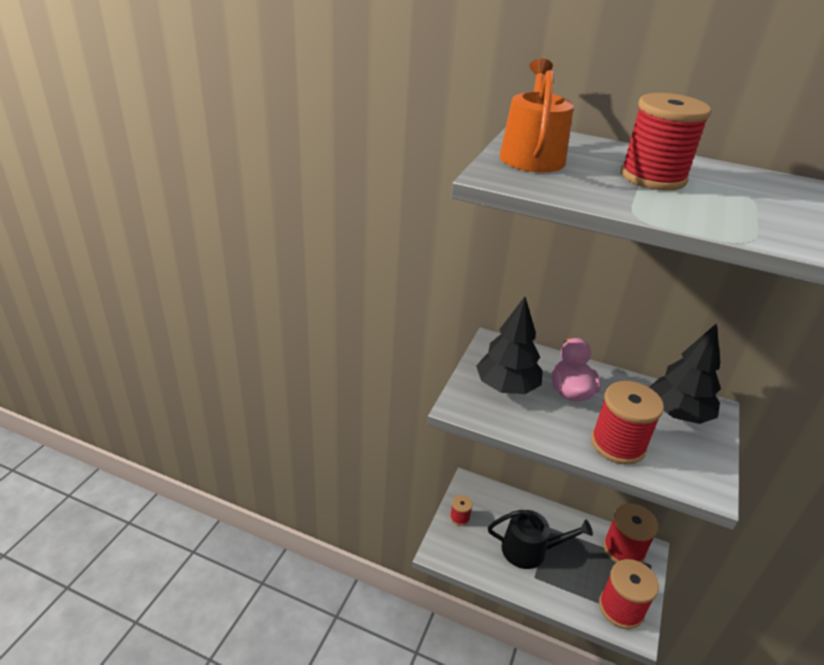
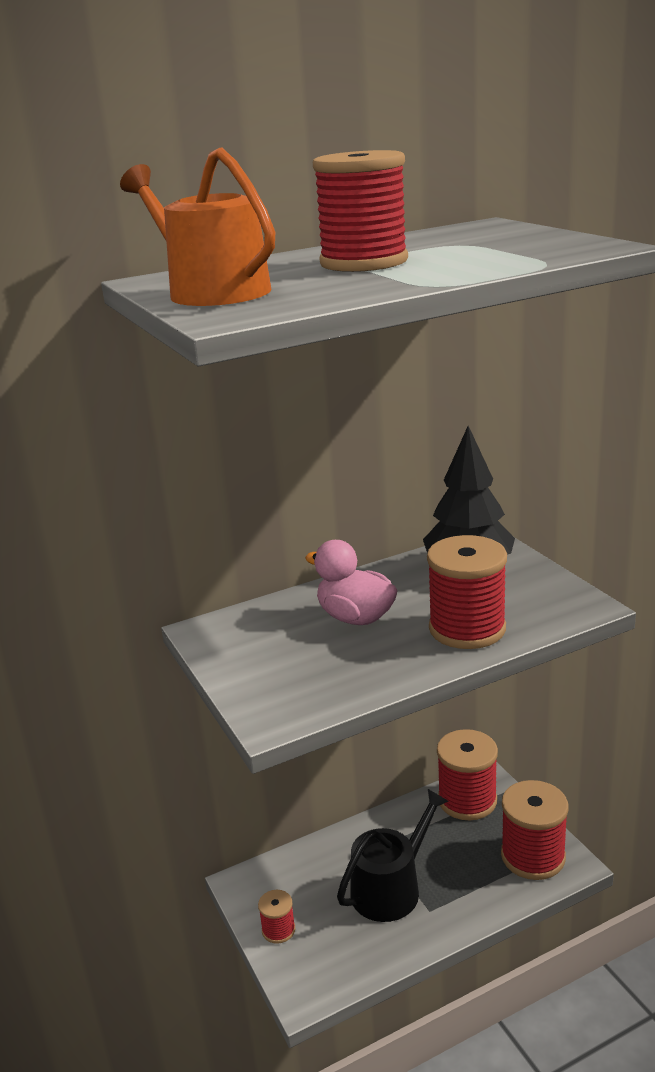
camera: 45 degrees left, 10 degrees down
black tree [476,297,543,394] -> none

